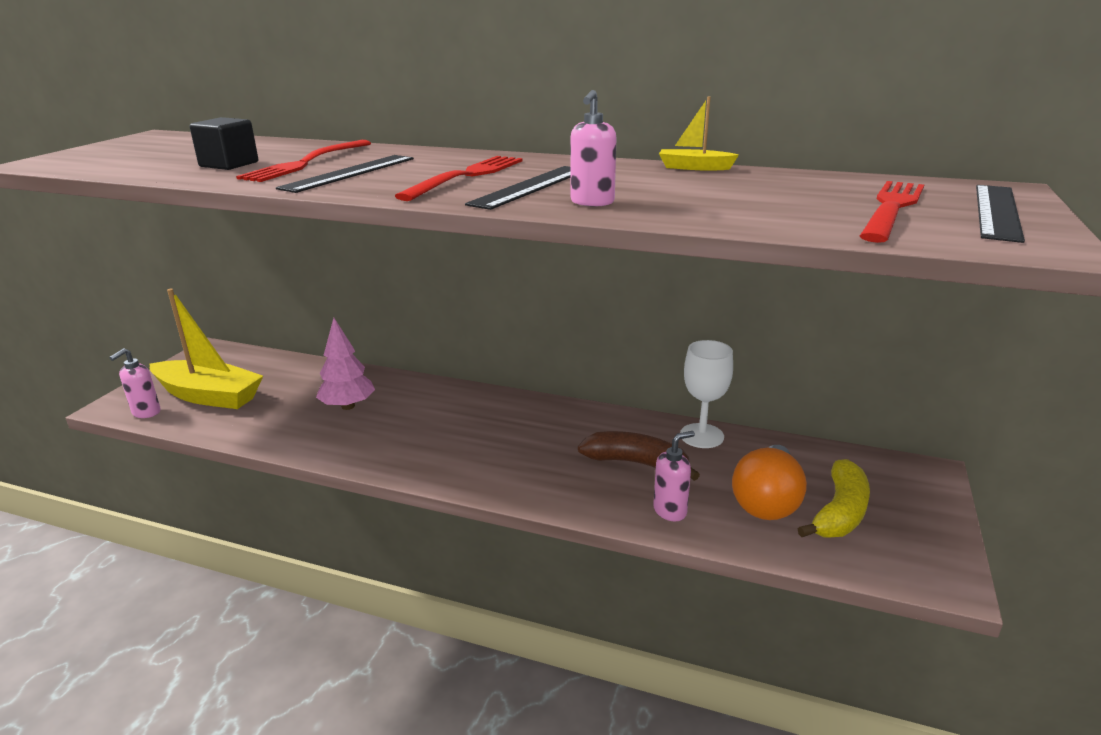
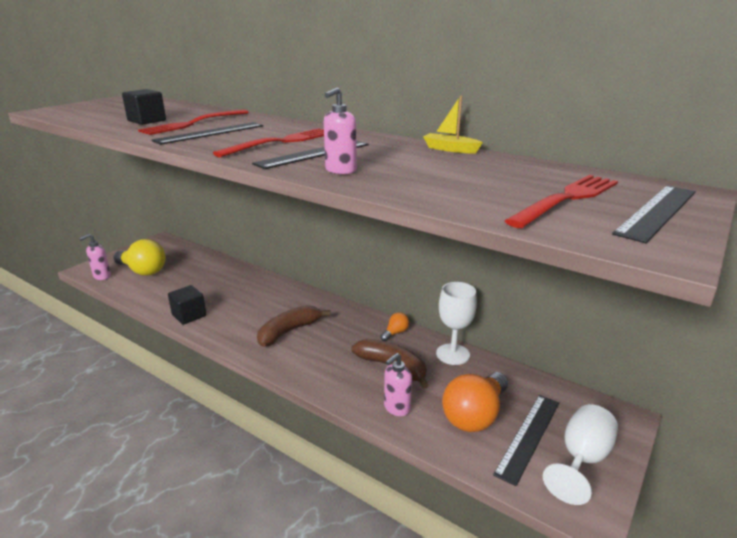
camera: 15 degrees right, 0 degrees up
yellow boat [150,289,263,409] -> yellow light bulb [113,239,166,276]
pink tree [316,318,375,410] -> none
pink soap dispenser [653,431,695,521] -> pink soap dispenser turned 150 degrees clockwise [384,353,412,416]
yellow banana [798,459,870,538] -> black ruler [493,395,559,486]
none -> black cube [168,285,206,325]
none -> brown banana [257,305,331,347]
none -> orange light bulb [381,312,409,341]
none -> white goblet [543,404,618,505]

